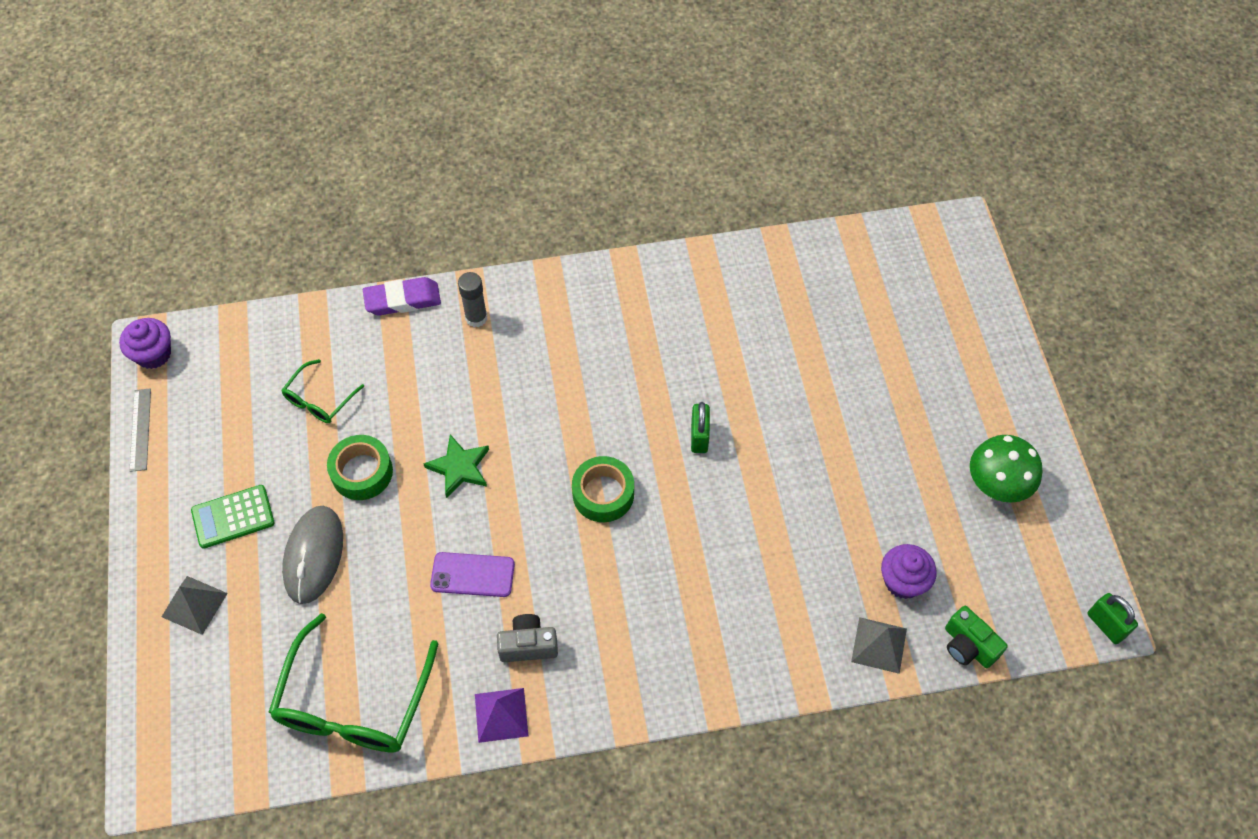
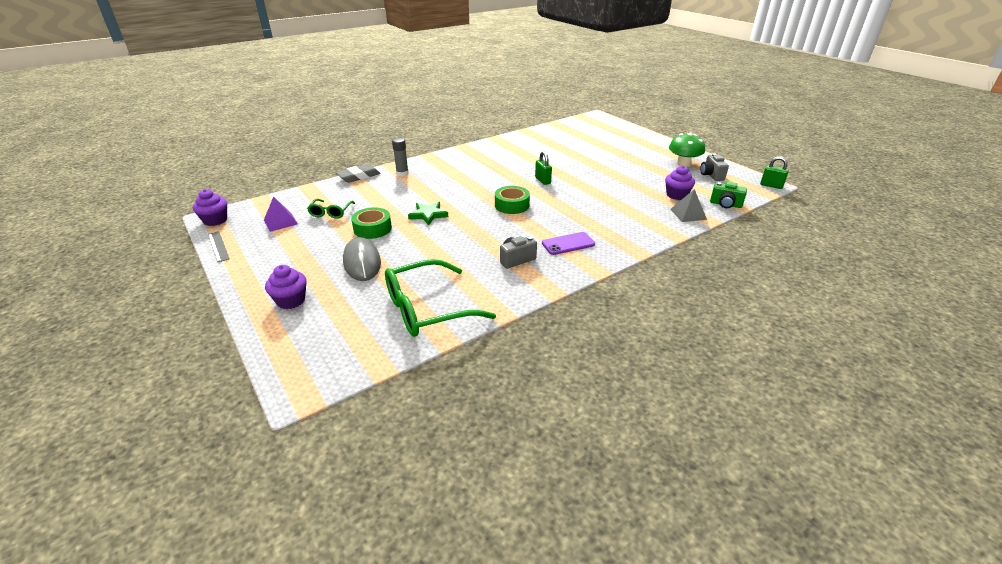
camera: 25 degrees left, 25 degrees down
grey pyramid [162,576,228,635] -> purple cupcake [265,265,307,309]
green calculator [191,485,275,549] -> none
green glasses [269,613,438,752] -> green glasses turned 75 degrees clockwise [385,259,496,337]
purple eraser [363,277,441,316] -> grey eraser [336,164,381,183]
purple phone [430,552,515,597] -> purple phone moved to [542,232,595,255]
purple pyramid [475,688,528,743] -> purple pyramid moved to [264,196,298,232]
none -> grey camera [700,153,729,181]

